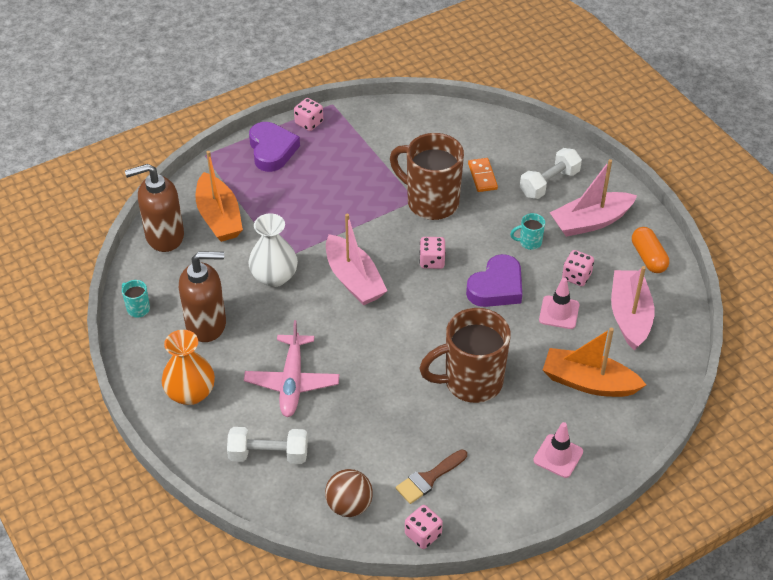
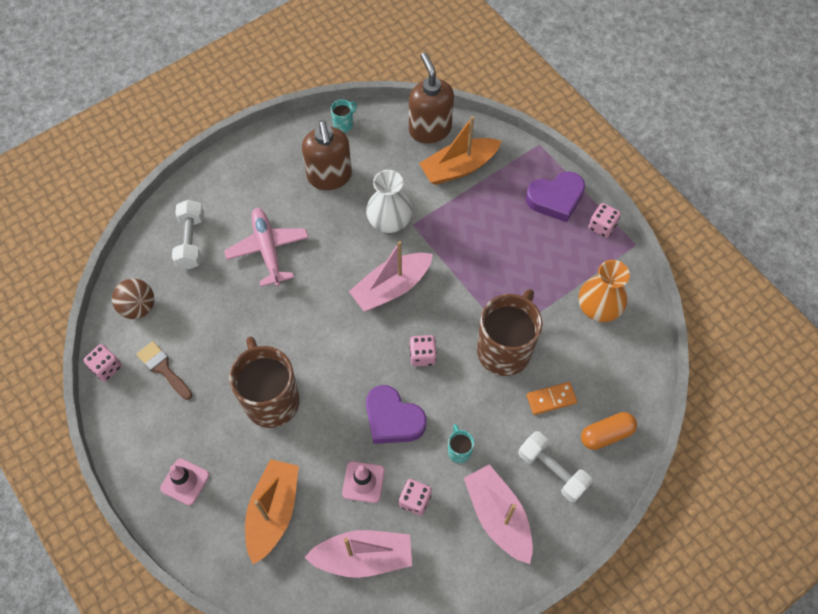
camera: 85 degrees right, 15 degrees up
orange vase [162,330,215,405] -> orange vase moved to [579,260,630,322]
pink plane [244,320,339,417] -> pink plane turned 75 degrees clockwise [224,208,309,287]
orange capsule [632,227,669,273] -> orange capsule moved to [581,412,637,450]

